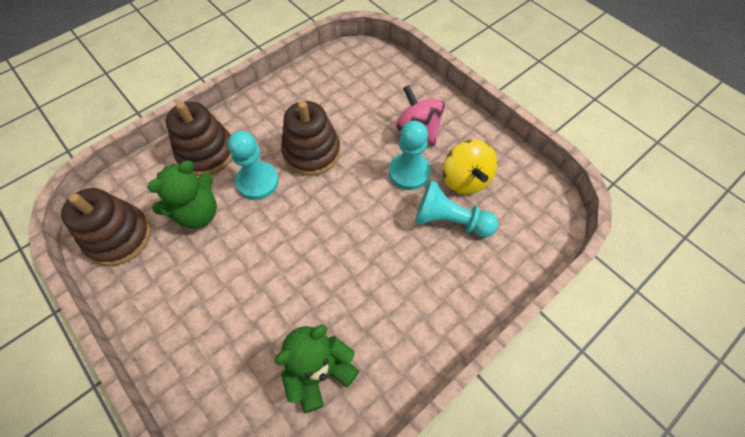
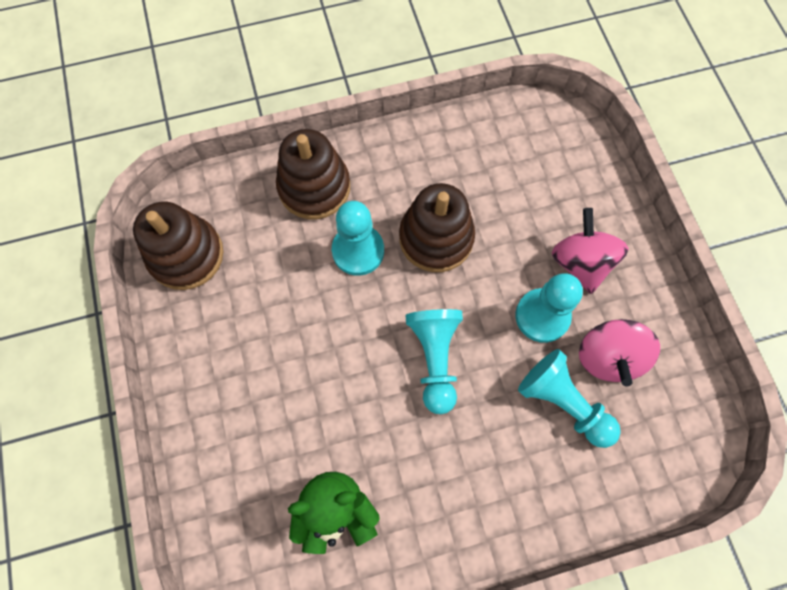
camera: 25 degrees right, 10 degrees up
green teddy bear [147,161,217,229] -> none
yellow spinning top [443,139,497,195] -> pink spinning top [579,319,660,386]
none -> turquoise pawn [406,309,463,414]

